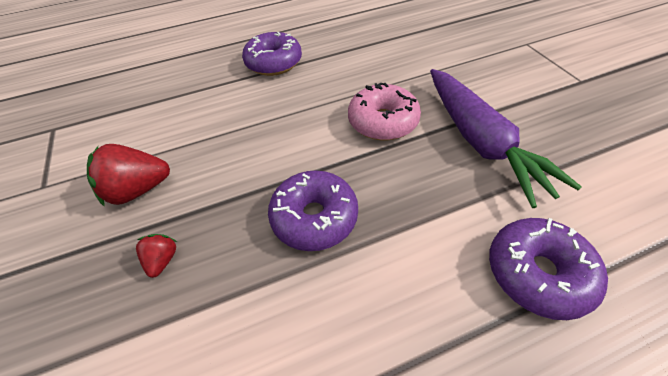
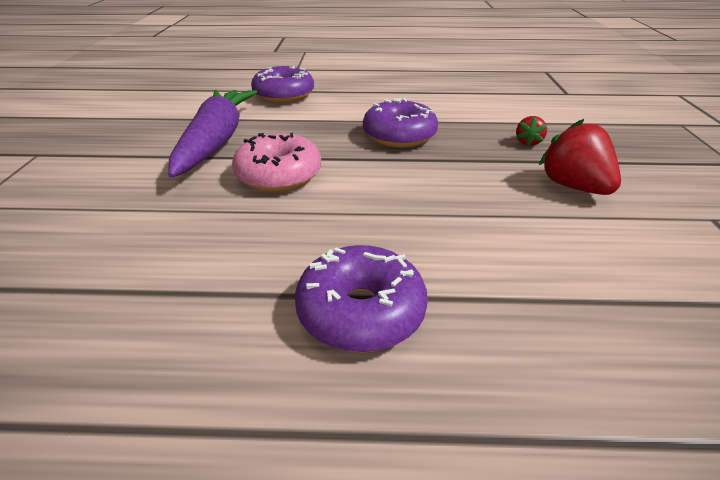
camera: 160 degrees left, 15 degrees down
red strawberry [87,144,170,207] -> red strawberry turned 120 degrees counterclockwise [539,119,621,195]

